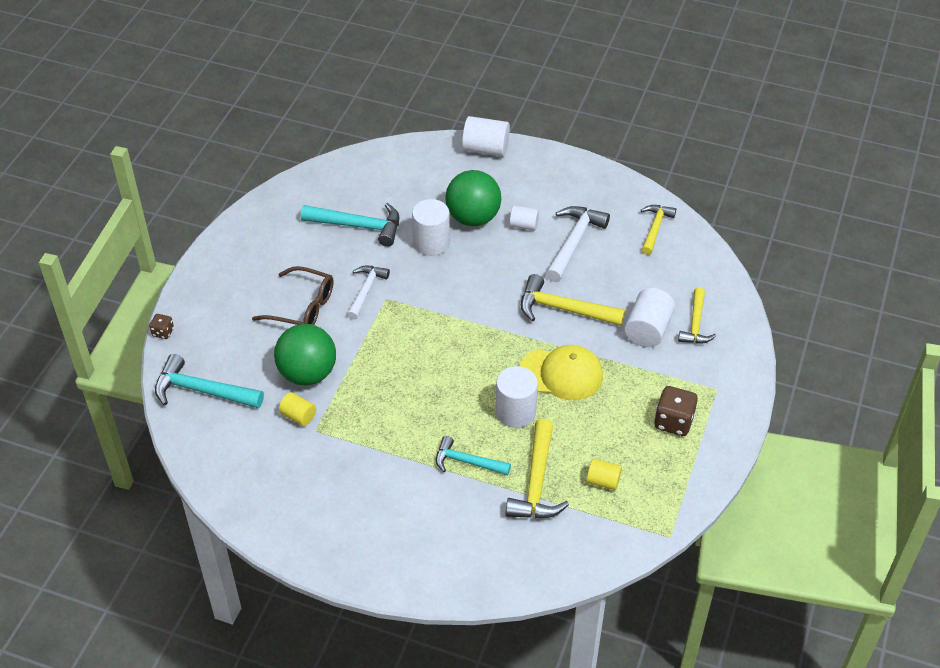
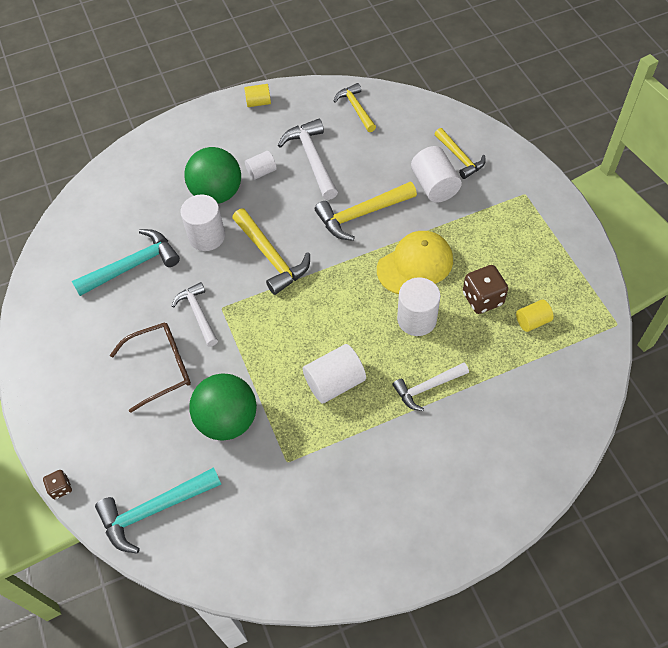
camera: 40 degrees left, 10 degrees up
yellow cylinder [279,392,316,426] -> yellow cylinder moved to [244,84,271,107]
turquoise hammer [436,436,511,475] -> white hammer [393,362,469,411]
white cylinder [462,116,510,157] -> white cylinder moved to [303,344,366,404]
yellow hammer [506,419,569,518] -> yellow hammer moved to [232,209,310,295]
brown dice [654,386,698,436] -> brown dice moved to [463,265,508,314]

